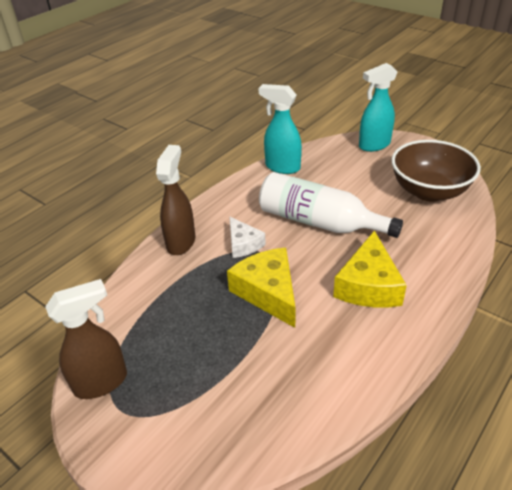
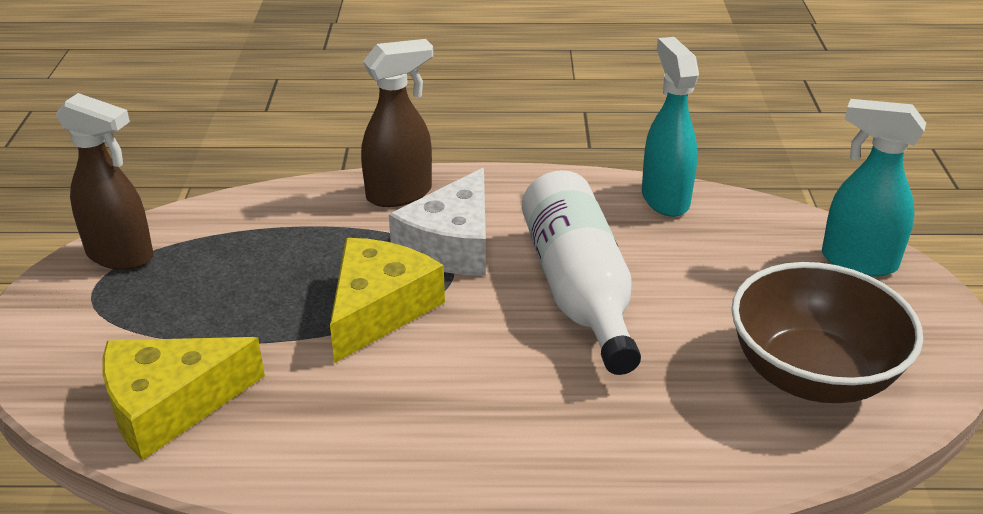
camera: 50 degrees right, 5 degrees down
white cheese [229,216,266,258] -> white cheese [389,168,486,276], size x1.64
yellow cheese [333,230,407,308] -> yellow cheese moved to [103,337,265,461]

